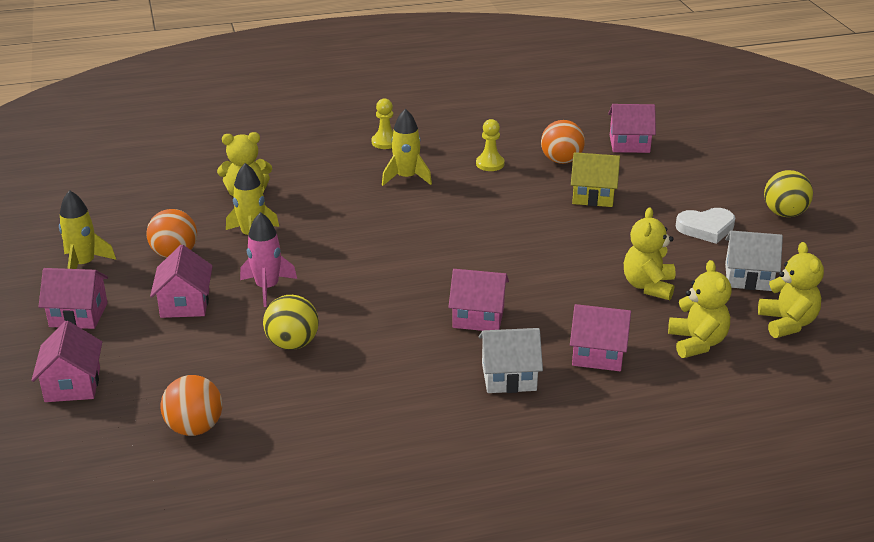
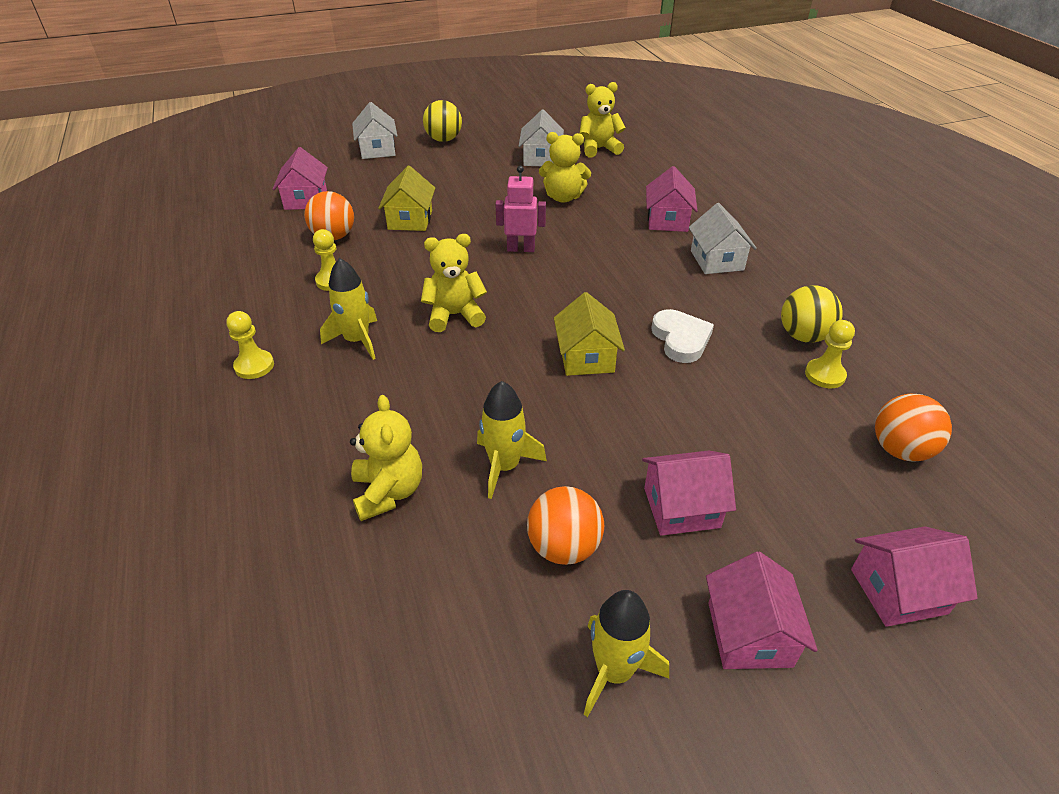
camera: 95 degrees left, 10 degrees up
pink rocket [240,212,297,307] -> none
yellow ball [263,295,319,350] -> yellow ball moved to [781,285,843,343]
pink house [448,269,509,331] -> none
yellow teddy bear [668,260,732,358] -> yellow teddy bear moved to [421,234,487,332]
white heart [676,208,735,244] -> white heart moved to [651,309,714,363]
none -> white house [352,102,397,159]
none -> pink robot [495,166,546,252]
none -> yellow house [554,292,625,376]
none -> yellow pawn [805,320,855,388]

